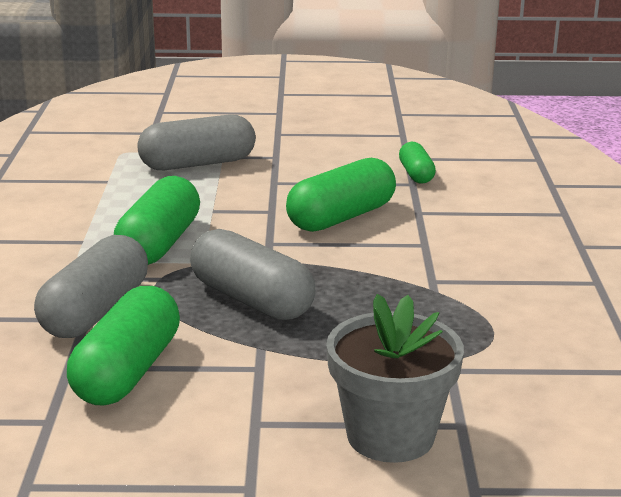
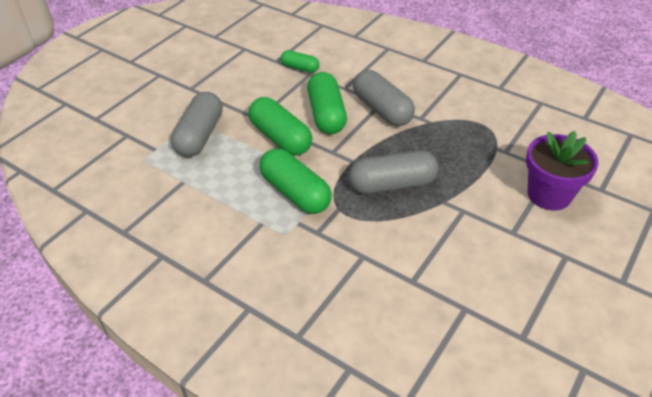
camera: 55 degrees left, 20 degrees up
grey capsule [34,235,148,338] -> grey capsule moved to [353,70,415,126]
green capsule [67,286,180,405] -> green capsule moved to [248,97,312,156]
grey flower pot [326,294,464,463] -> purple flower pot [526,131,599,211]

